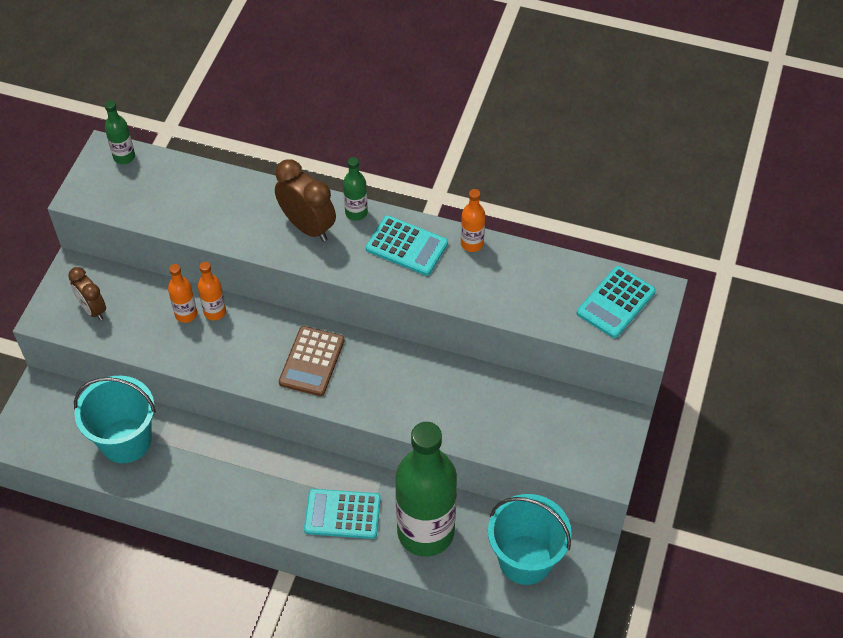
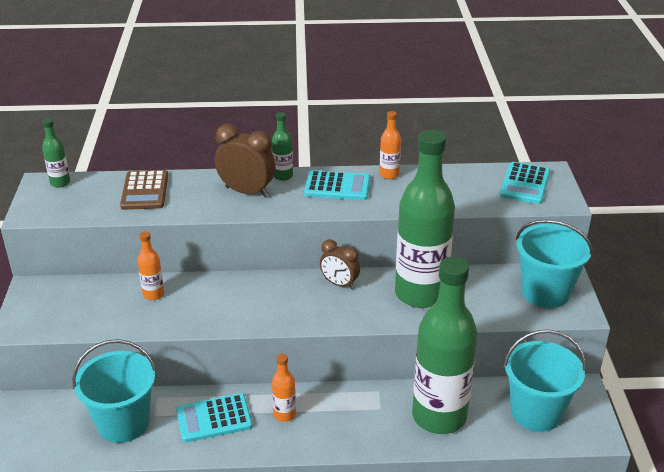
camera: 20 degrees left, 20 degrees down
brown clock [68,267,106,320] -> brown clock moved to [320,240,360,289]
orange bottle [198,262,226,320] -> orange bottle moved to [272,354,296,422]
brown calculator [279,326,345,396] -> brown calculator moved to [120,170,168,210]
turquoise calculator [304,489,381,539] -> turquoise calculator moved to [176,393,252,443]
none -> green bottle [395,130,455,308]
none -> turquoise bucket [516,220,593,308]

